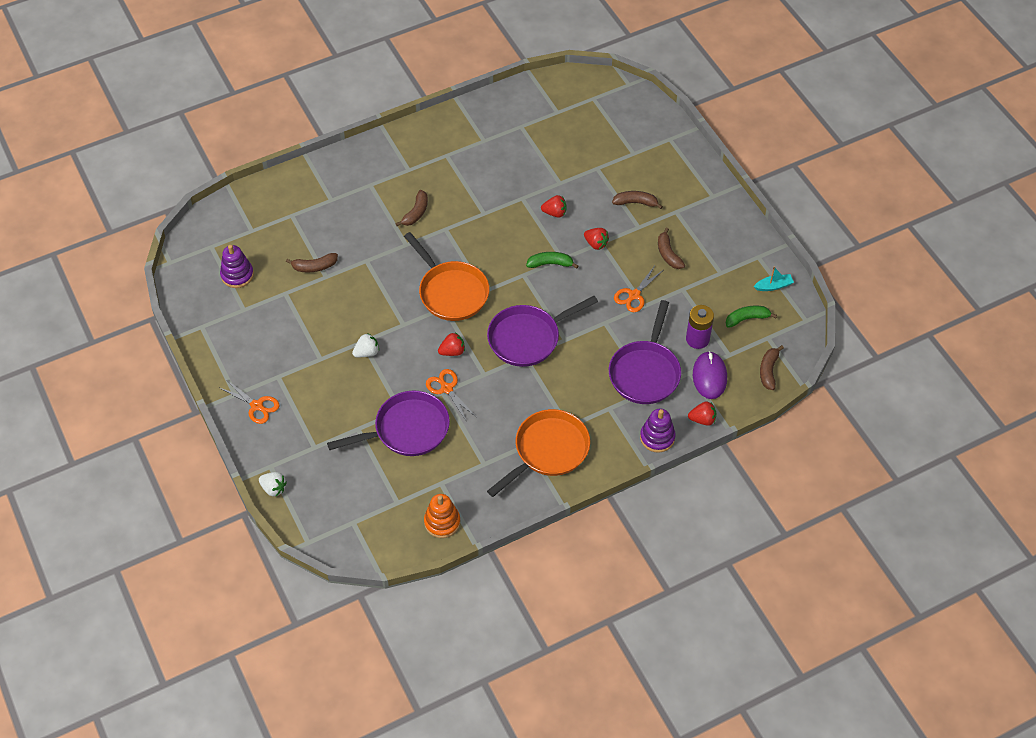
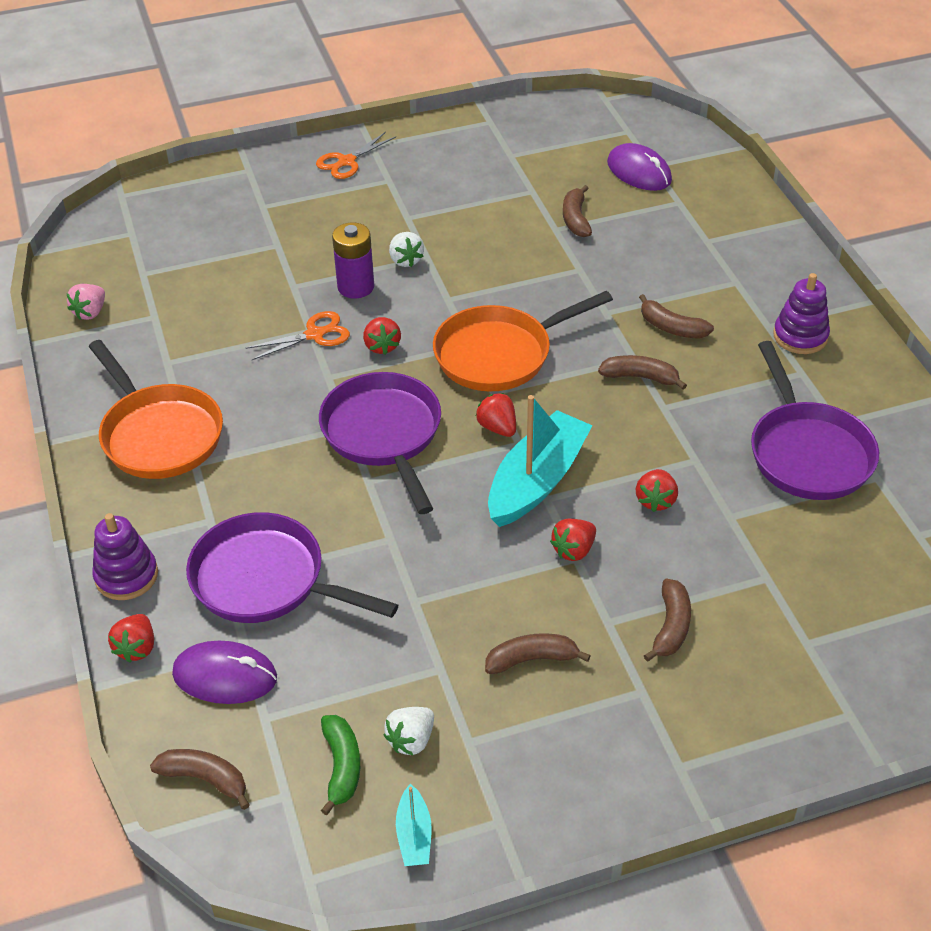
camera: 100 degrees right, 10 degrees down
purple stacking toy [220,245,254,288] -> purple stacking toy moved to [773,273,830,354]
white strawberry [259,472,287,496] -> white strawberry moved to [384,707,434,755]
purple pan [327,391,450,456] -> purple pan moved to [751,341,879,500]
orange stacking toy [424,494,460,538] -> pink strawberry [67,284,105,320]
green banana [526,252,578,269] -> turquoise boat [488,395,593,527]
orange scissors [614,266,663,312] -> none
purple battery [686,305,714,349] -> purple battery moved to [332,222,374,299]
none -> red strawberry [476,393,516,437]
none -> brown banana [598,355,687,389]
none -> purple mouse [607,143,672,191]

